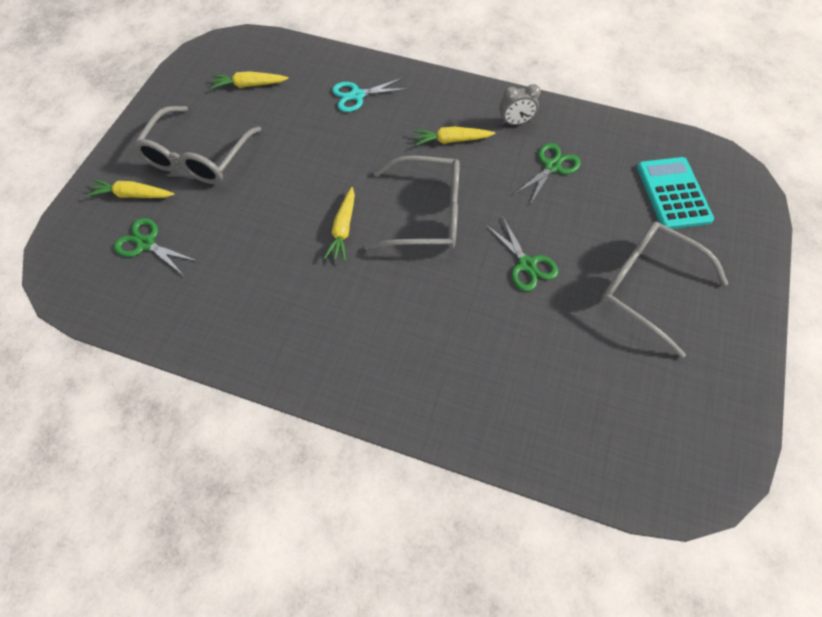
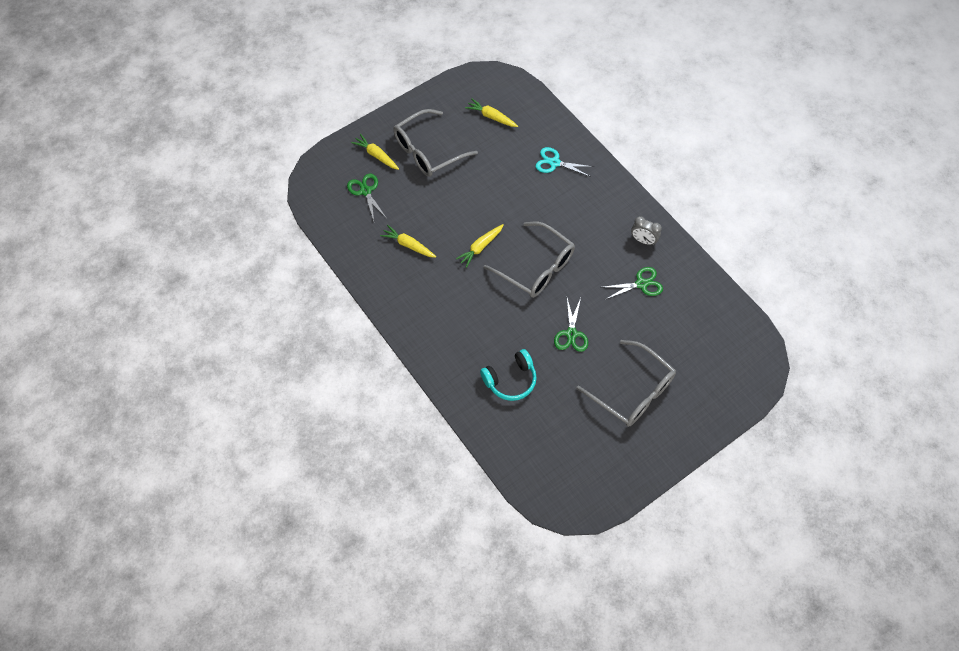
camera: 35 degrees right, 0 degrees up
yellow carrot [413,126,495,146] -> yellow carrot moved to [380,225,436,258]
grey glasses [601,222,728,358] -> grey glasses turned 150 degrees clockwise [576,340,676,427]
turquoise calculator [637,157,714,229] -> none
none -> turquoise headphones [480,349,537,401]

